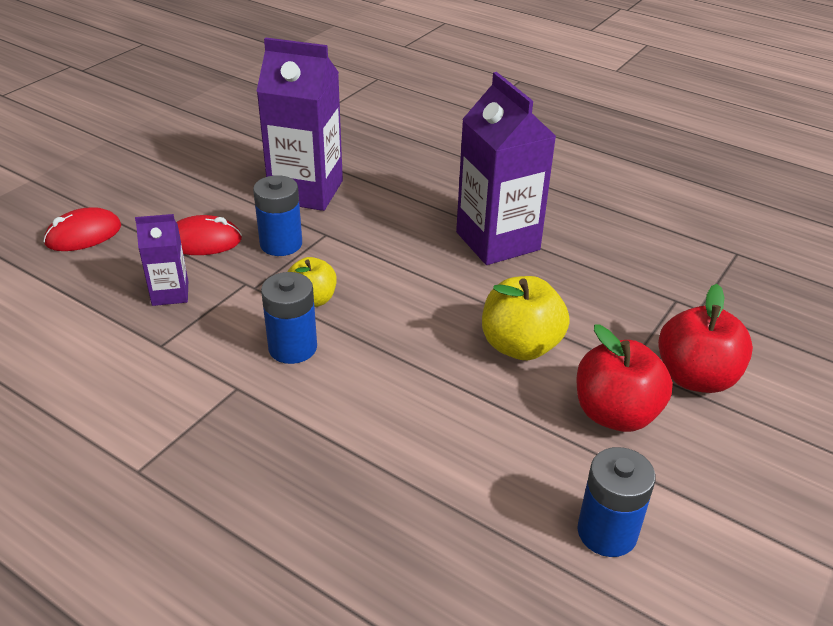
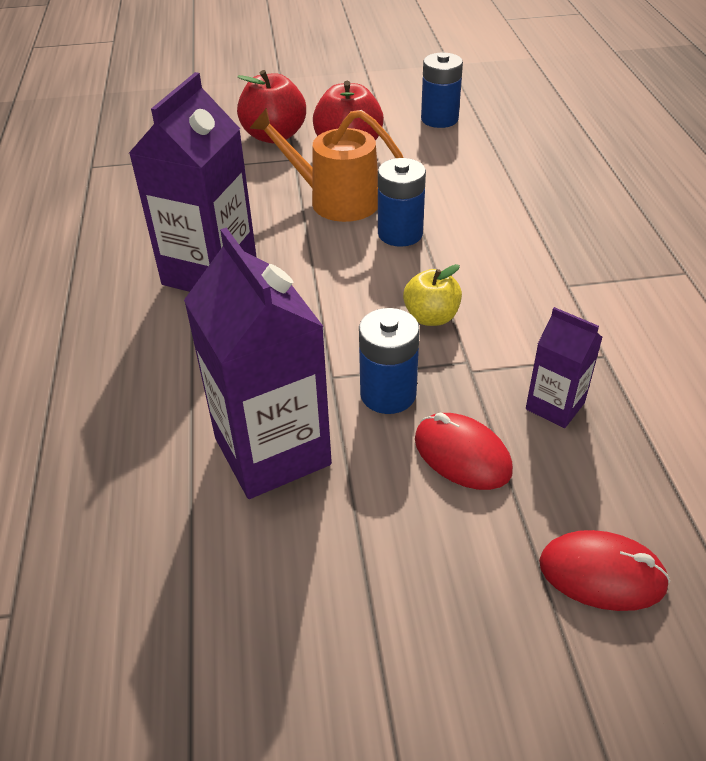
camera: 130 degrees left, 5 degrees up
blue battery [261,272,317,364] -> blue battery moved to [378,158,426,247]
yellow apple [482,276,570,360] -> orange watering can [249,108,403,222]

